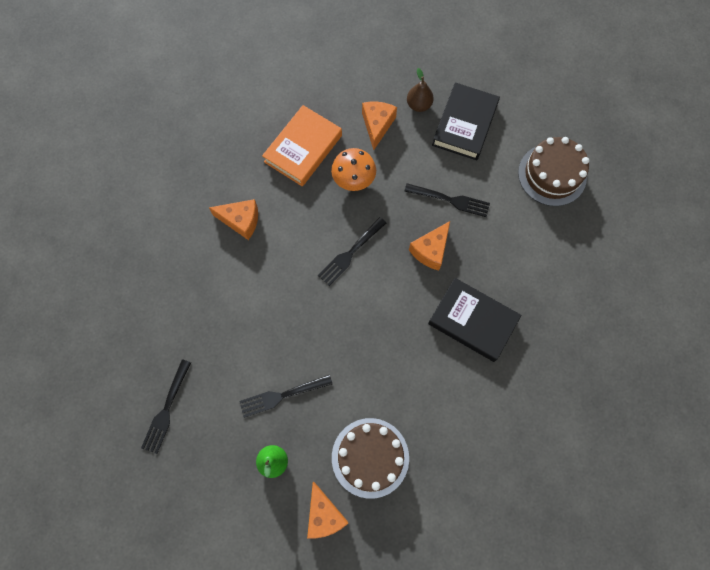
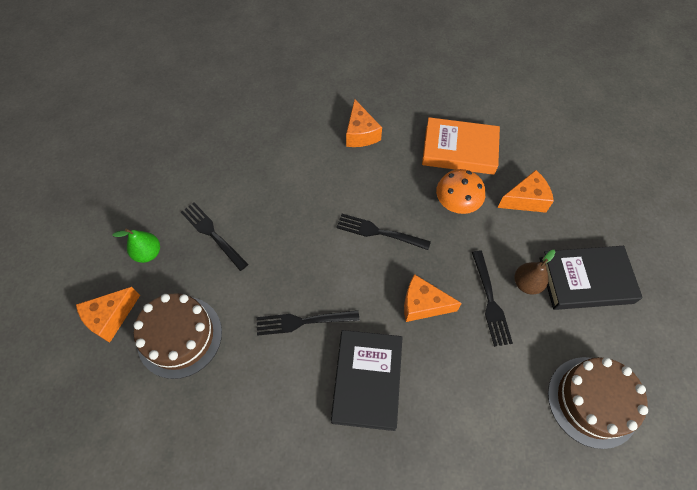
camera: 65 degrees right, 10 degrees down
black fork [141,359,191,454] -> black fork moved to [256,310,359,336]
brown pear [407,68,434,112] -> brown pear moved to [514,250,555,294]

